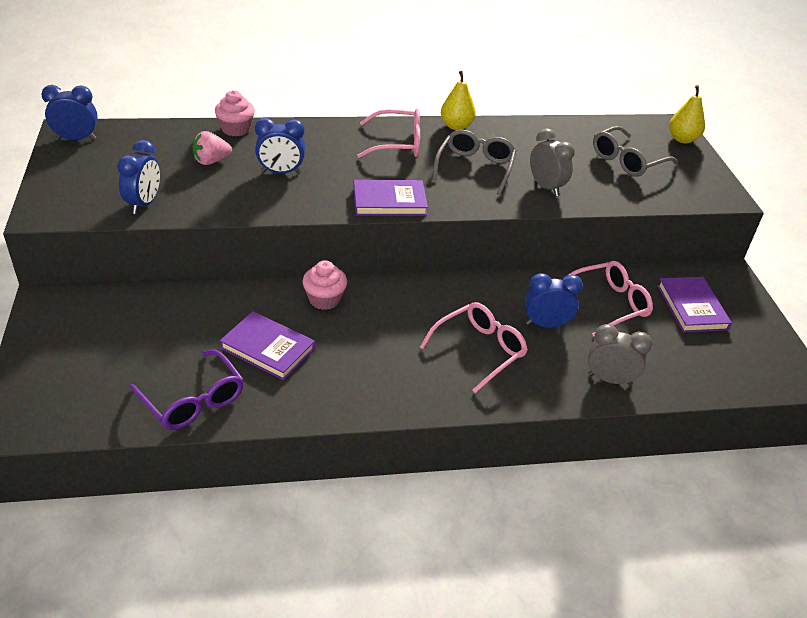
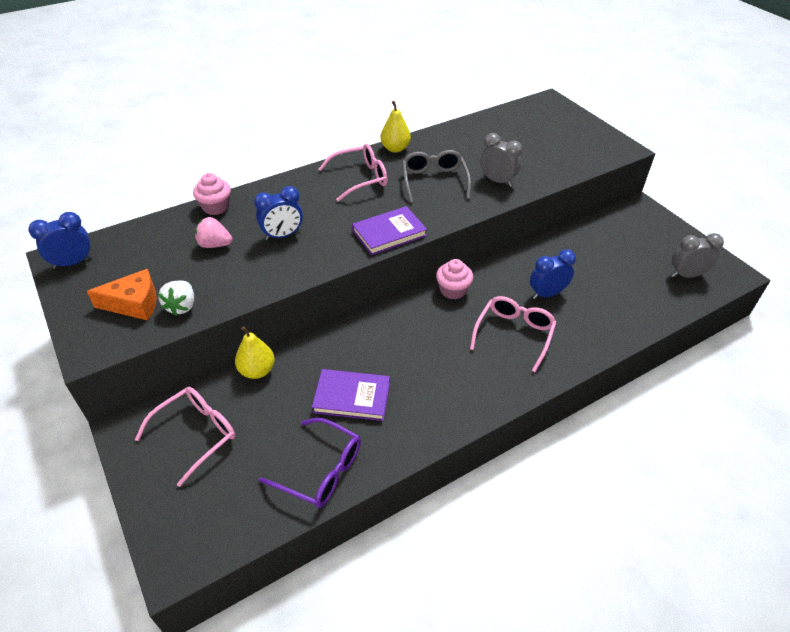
camera: 20 degrees left, 5 degrees up
blue clock [117,140,160,214] -> white strawberry [158,280,194,316]
pink strawberry [192,131,232,165] -> pink strawberry turned 60 degrees clockwise [195,217,233,248]
pink cupcake [302,260,347,310] -> pink cupcake moved to [436,259,473,300]
pink glasses [568,261,653,337] -> pink glasses moved to [135,387,235,487]
grey clock [588,324,652,385] -> grey clock moved to [671,233,724,278]
grey glasses [593,126,678,177] -> none
purple book [657,277,732,333] -> none
yellow pear [669,85,705,143] -> yellow pear moved to [235,326,275,379]
none -> orange cheese [87,269,157,320]

